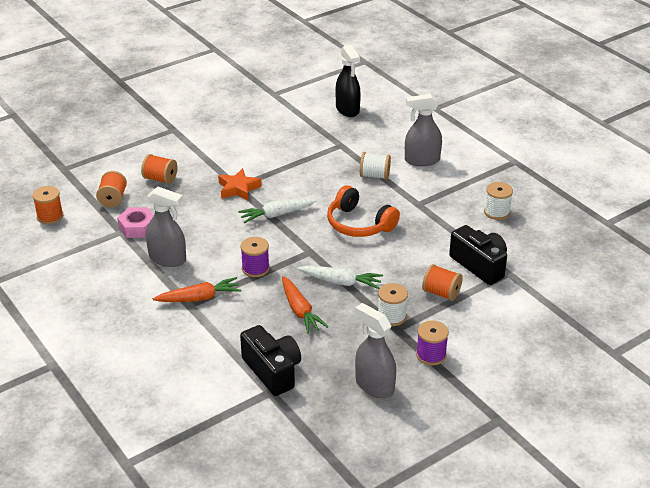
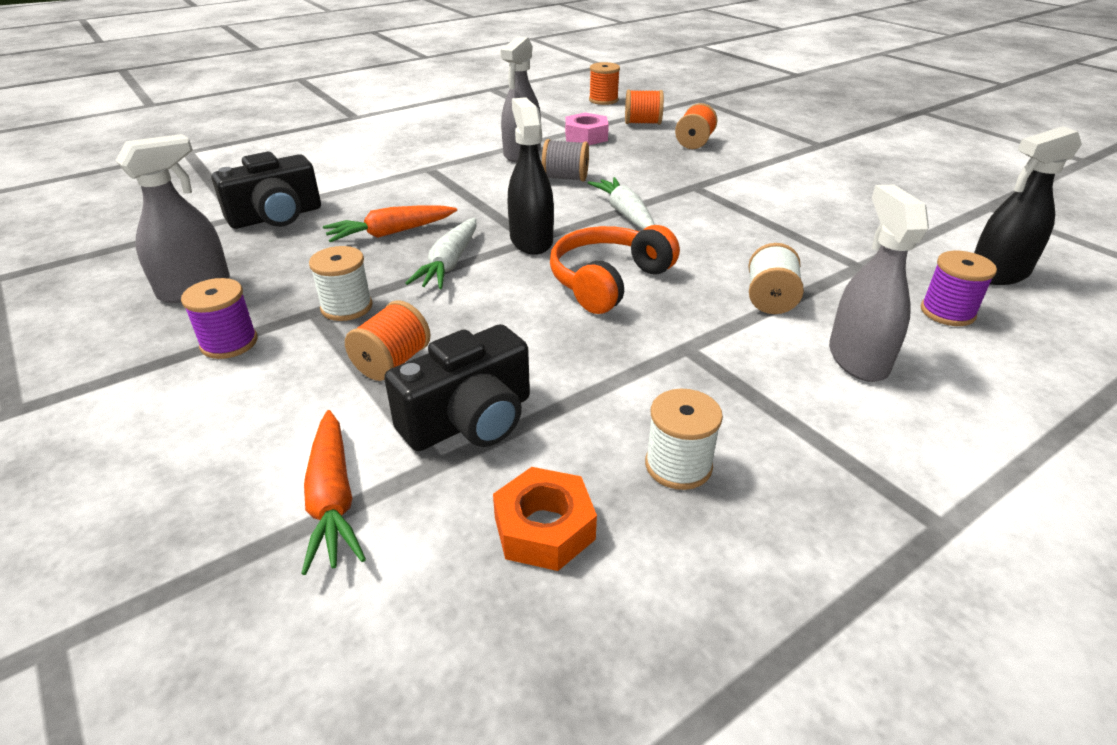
camera: 90 degrees right, 0 degrees up
orange carrot [153,277,241,302] -> orange carrot moved to [301,410,366,575]
orange star [218,168,262,201] -> none
purple spool [240,237,270,277] -> purple spool moved to [921,251,997,326]
none -> orange nut [493,467,597,571]
none -> black spray bottle [507,97,554,255]
none -> grey spool [542,139,589,182]

